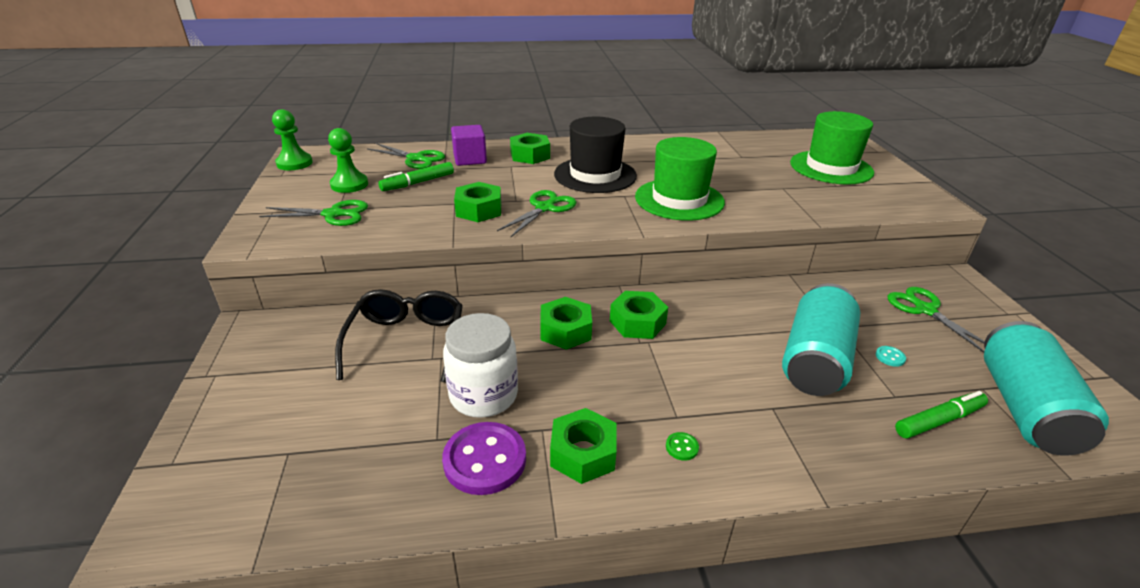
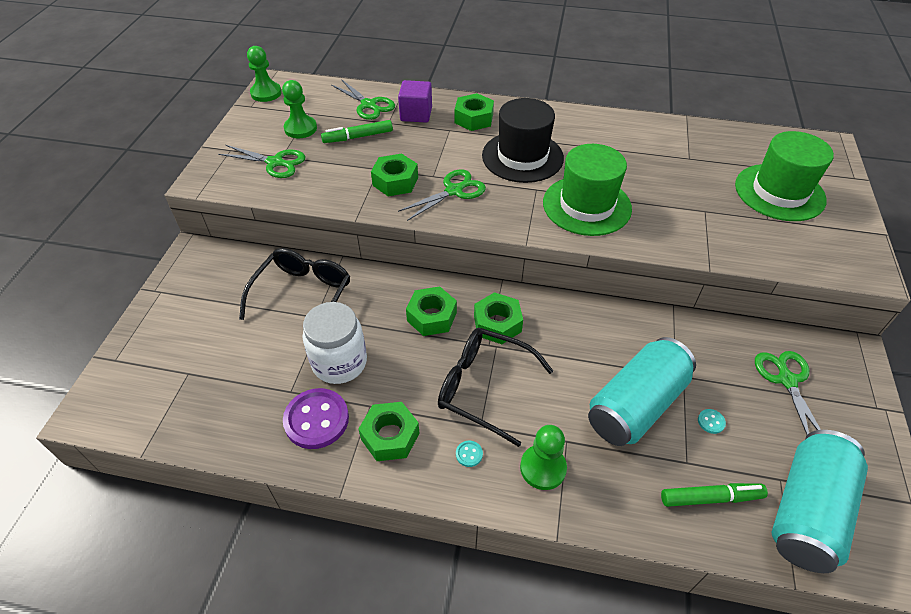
camera: 20 degrees right, 15 degrees up
green button [666,432,699,461] -> turquoise button [456,441,483,467]
none -> black glasses [438,328,553,447]
none -> green pawn [520,425,567,490]

